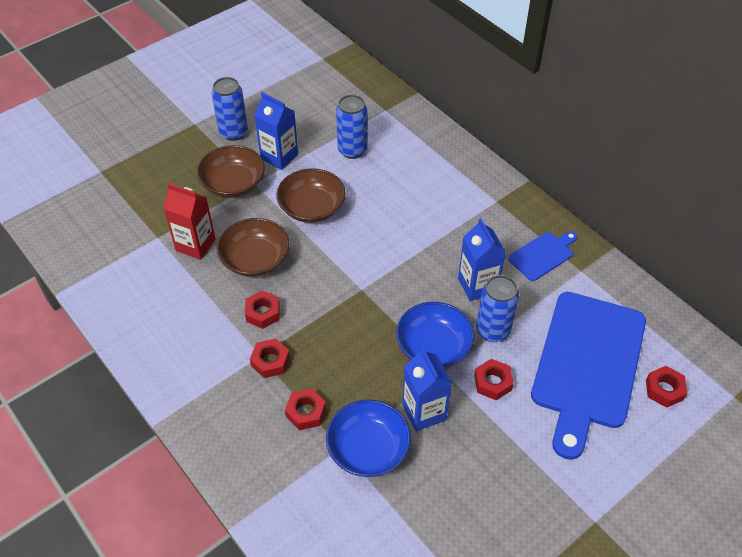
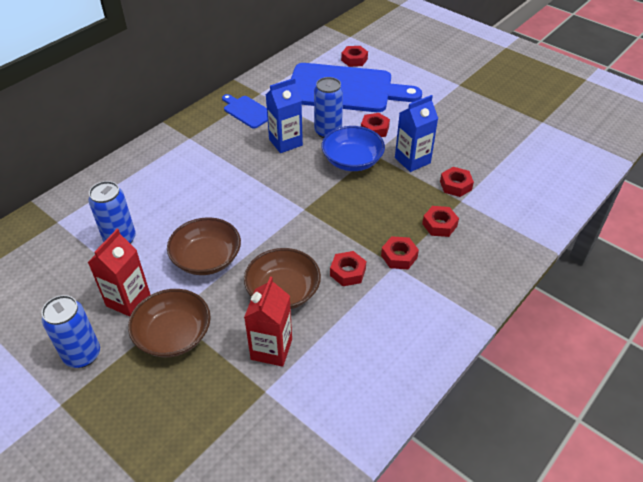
camera: 100 degrees left, 5 degrees down
blue carton [254,92,298,170] -> red carton [88,229,150,317]
blue bowl [326,399,411,477] -> red nut [440,167,474,197]

